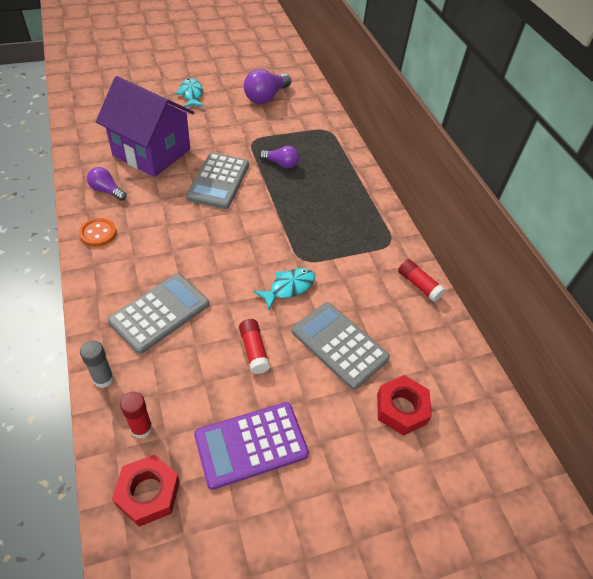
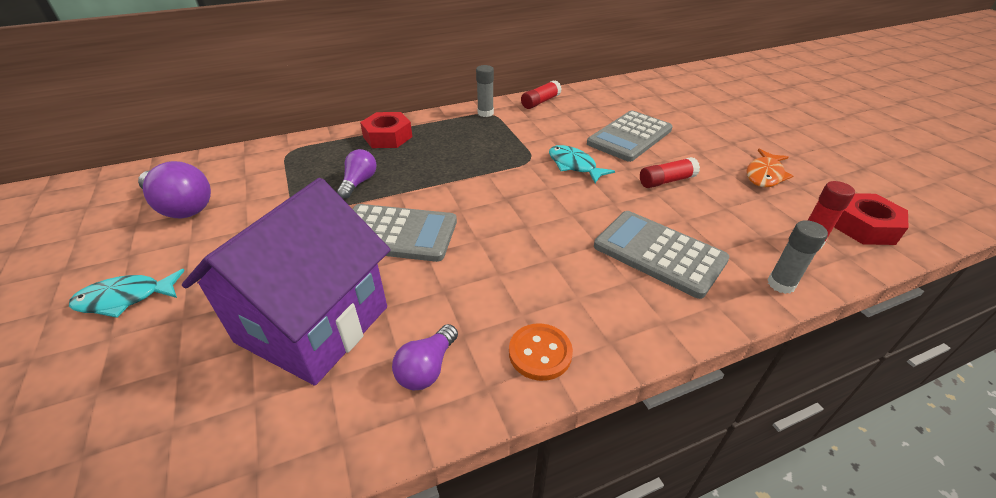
camera: 90 degrees left, 10 degrees down
purple calculator [194,402,309,490] -> orange fish [747,149,793,187]
red nut [377,375,432,436] -> red nut moved to [360,112,412,148]
none -> grey glue stick [476,65,494,117]

